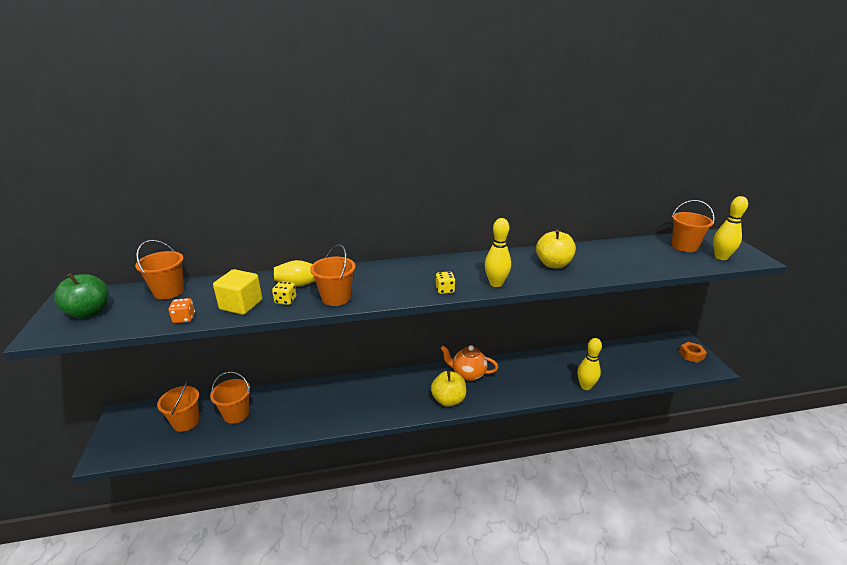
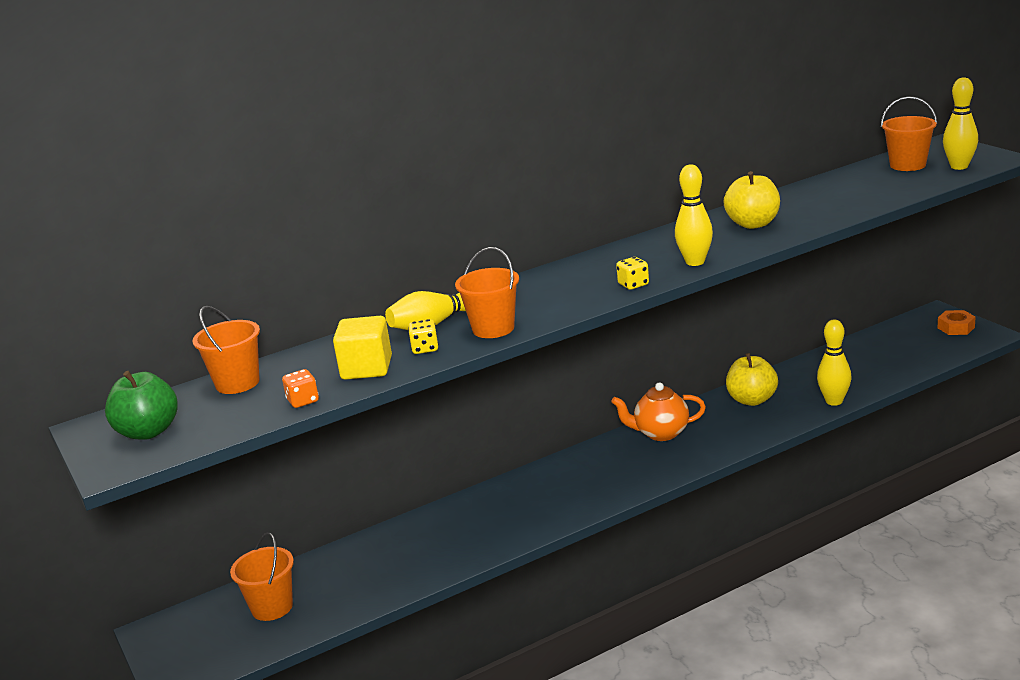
camera: 15 degrees left, 5 degrees down
orange bucket [210,371,250,424] -> none
yellow apple [431,371,466,406] -> yellow apple moved to [726,353,778,406]

